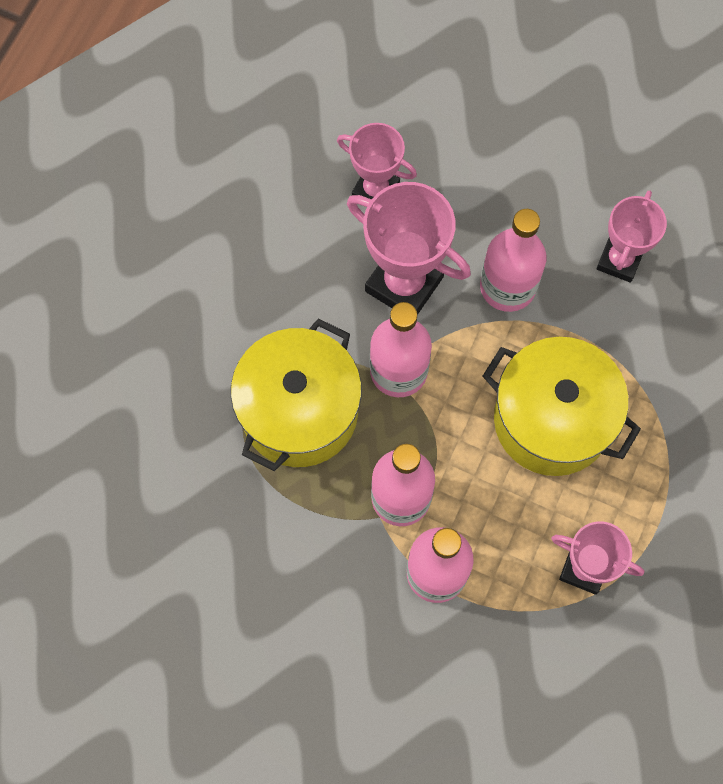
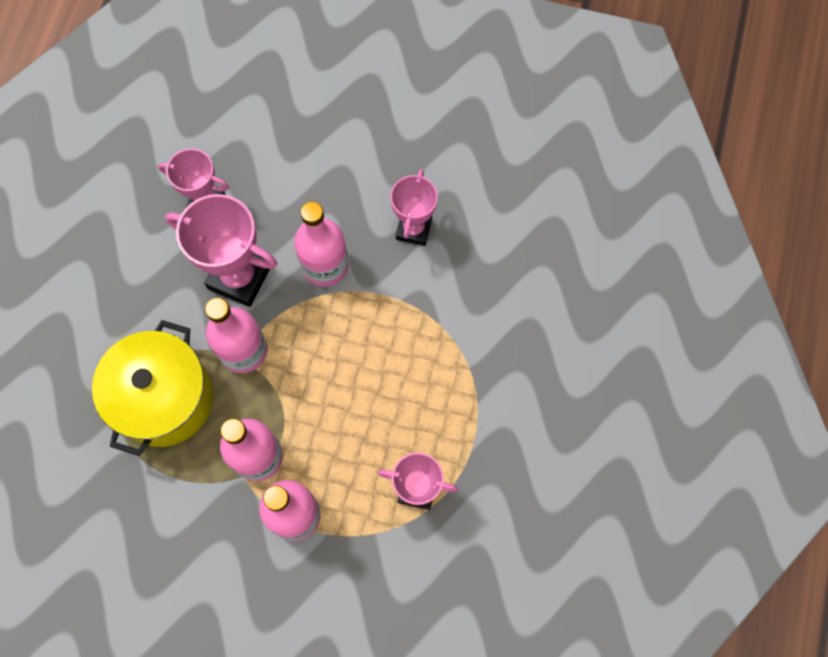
camera: 10 degrees left, 0 degrees up
yellow pot [482,337,641,476] -> none

